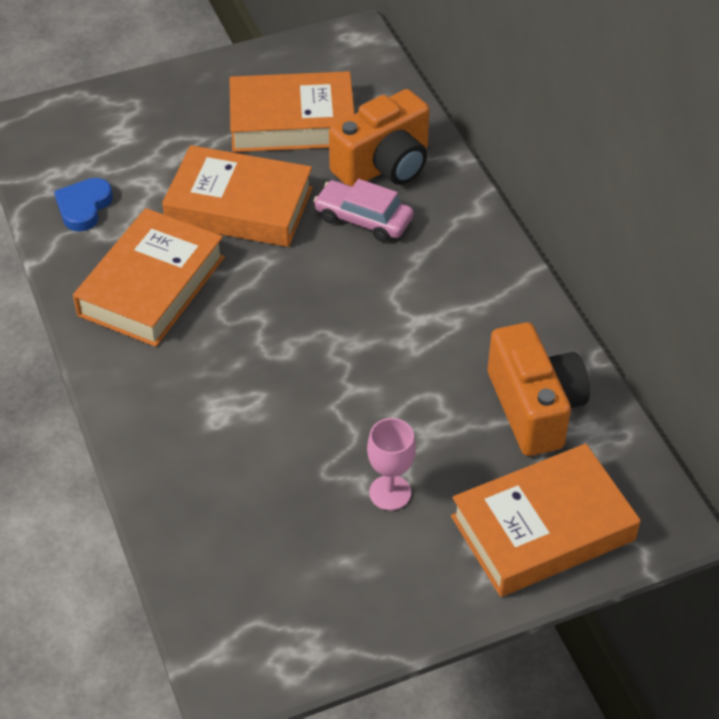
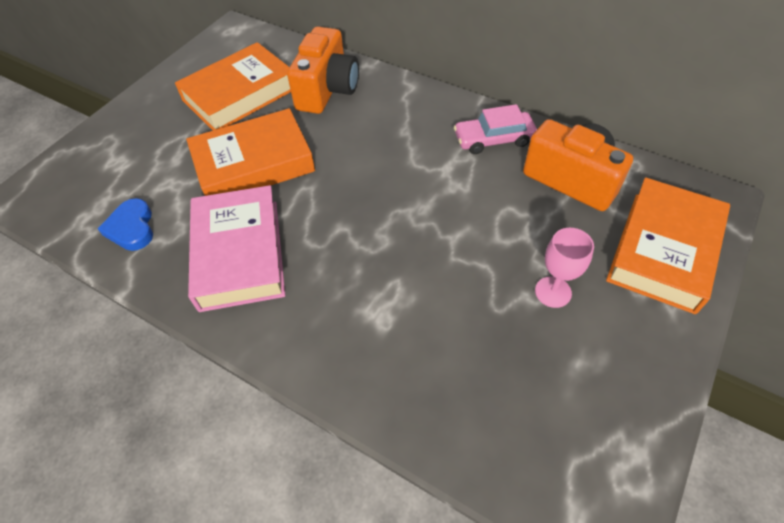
camera: 35 degrees left, 5 degrees up
orange book [73,208,225,347] -> pink book [188,185,285,312]
pink car [313,179,413,242] -> pink car moved to [454,104,537,154]

